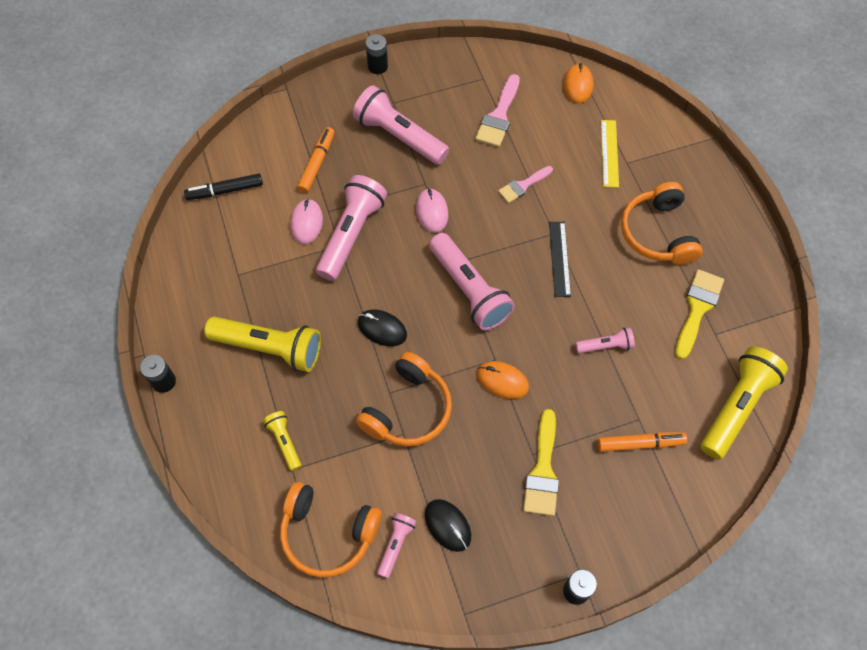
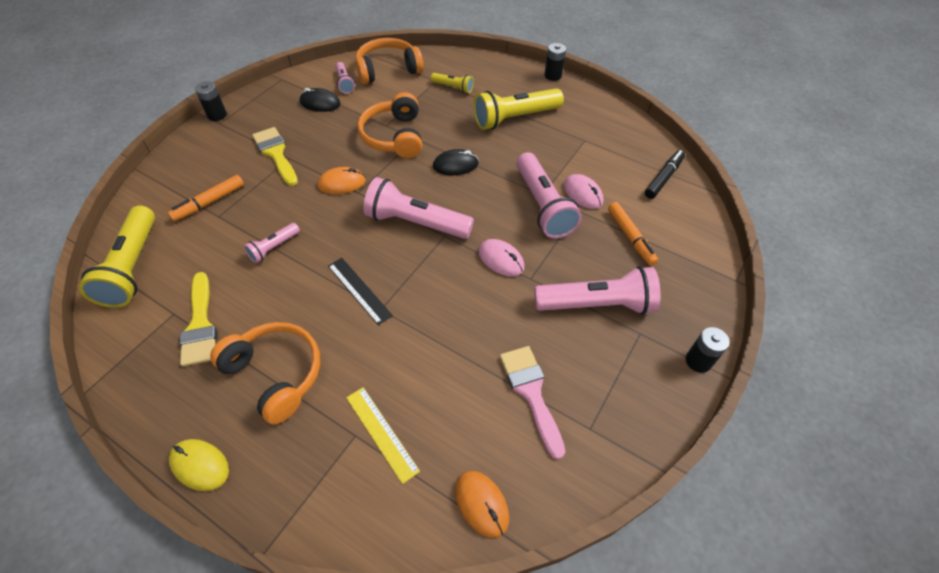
camera: 140 degrees right, 10 degrees down
pink brush [498,166,553,203] -> none
none -> yellow mouse [169,439,229,491]

